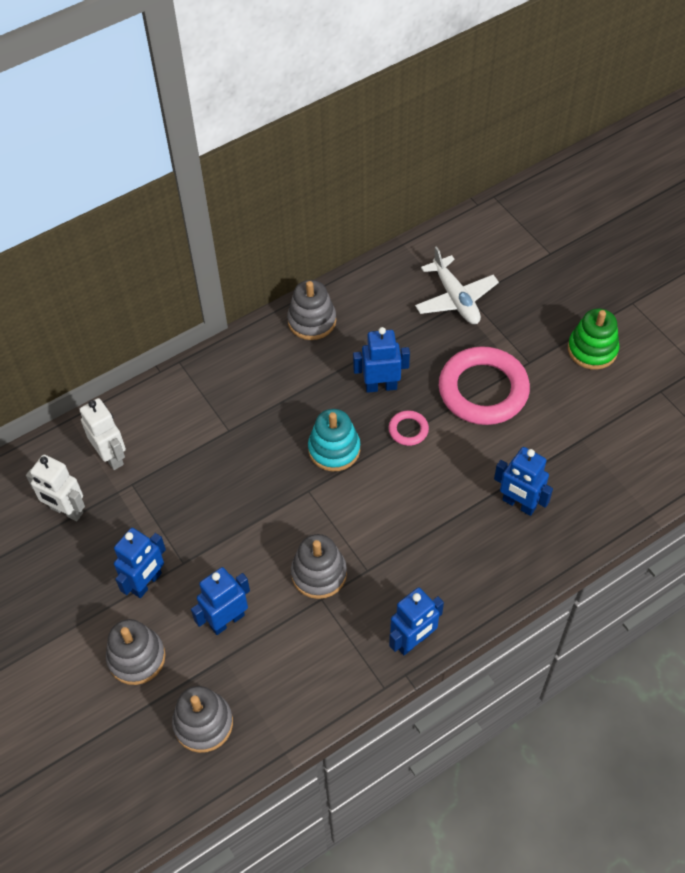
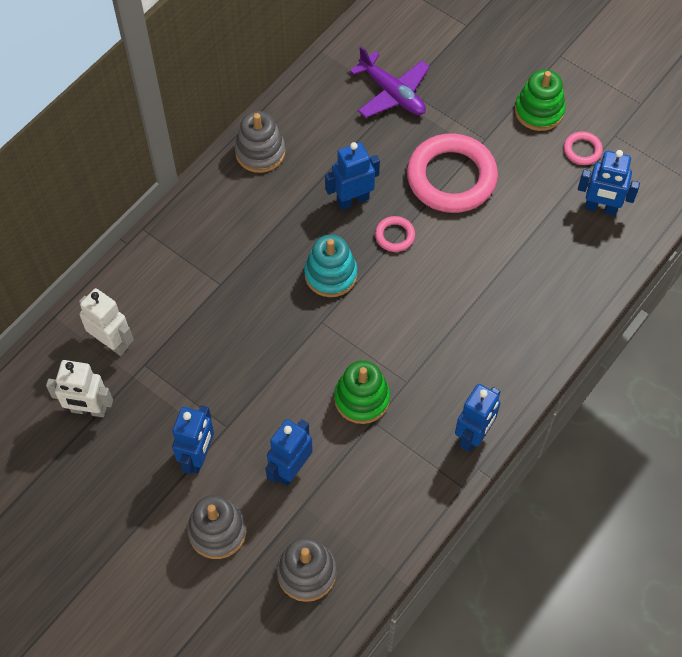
camera: 20 degrees left, 5 degrees up
grey stacking toy [291,534,347,599] -> green stacking toy [334,360,390,424]
white plane [415,246,499,324] -> purple plane [350,46,430,118]
blue robot [494,447,553,516] -> blue robot moved to [578,150,640,216]
none -> pink ring [564,131,603,165]

